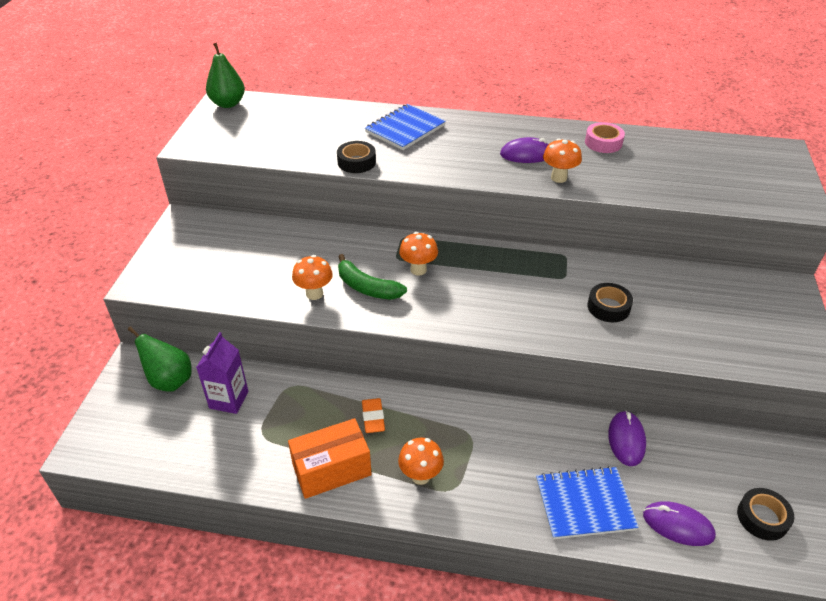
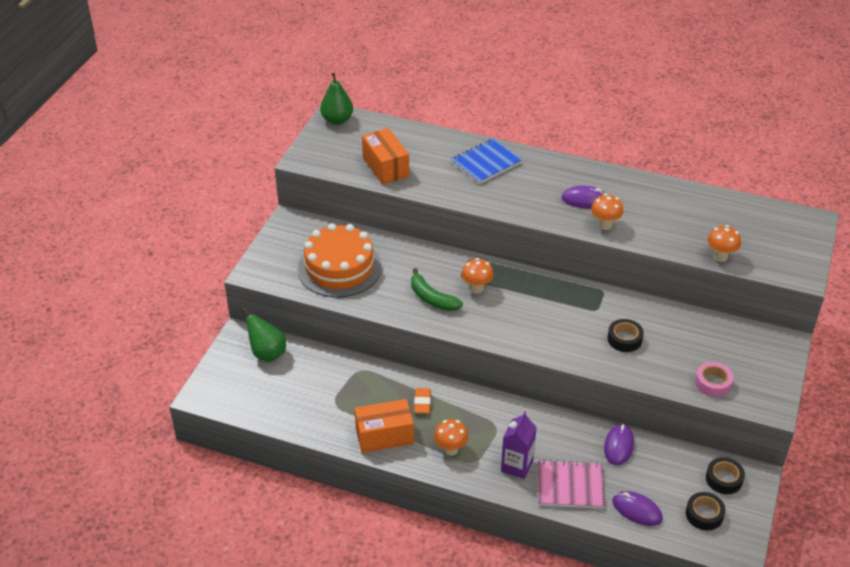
camera: 10 degrees right, 0 degrees up
purple carton [196,332,248,414] -> purple carton moved to [501,412,537,479]
orange mushroom [292,255,333,300] -> orange mushroom moved to [707,225,741,262]
black tape [337,141,376,173] -> black tape moved to [706,457,745,494]
blue notebook [536,466,639,539] -> pink notebook [538,460,605,509]
pink tape [585,122,625,153] -> pink tape moved to [695,362,734,397]
none -> orange cake [298,223,382,298]
none -> orange box [362,128,409,185]

